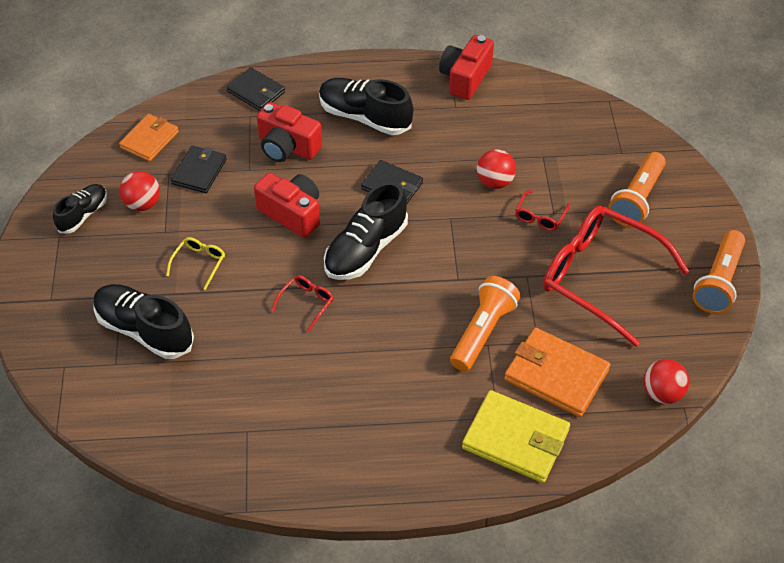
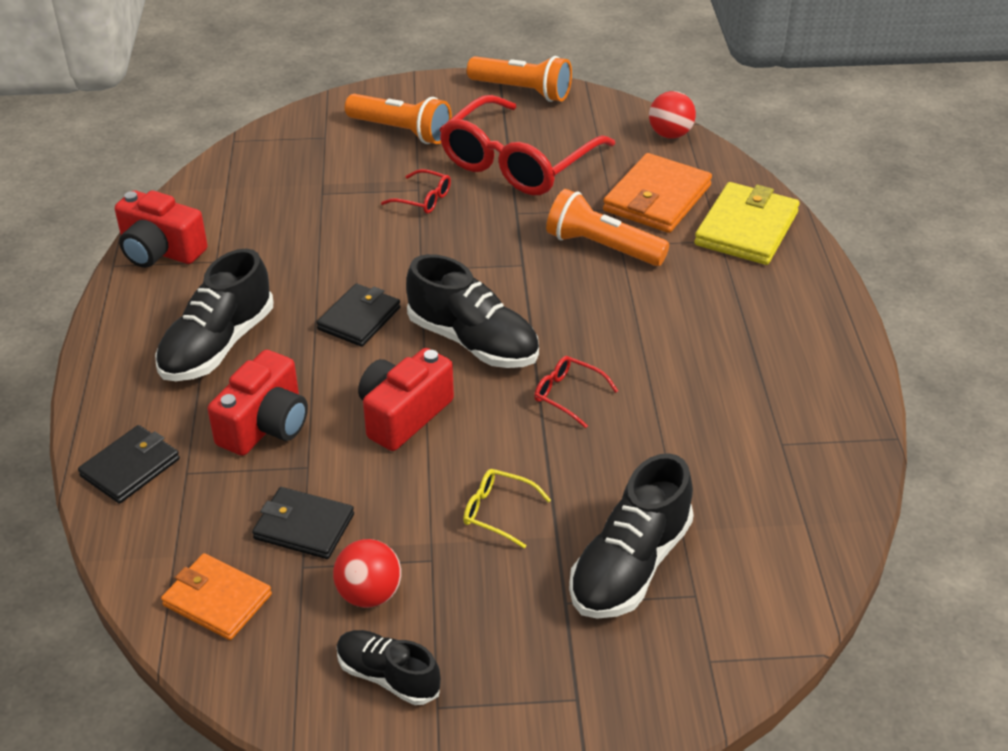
camera: 90 degrees left, 10 degrees down
red ball [477,149,516,189] -> none

